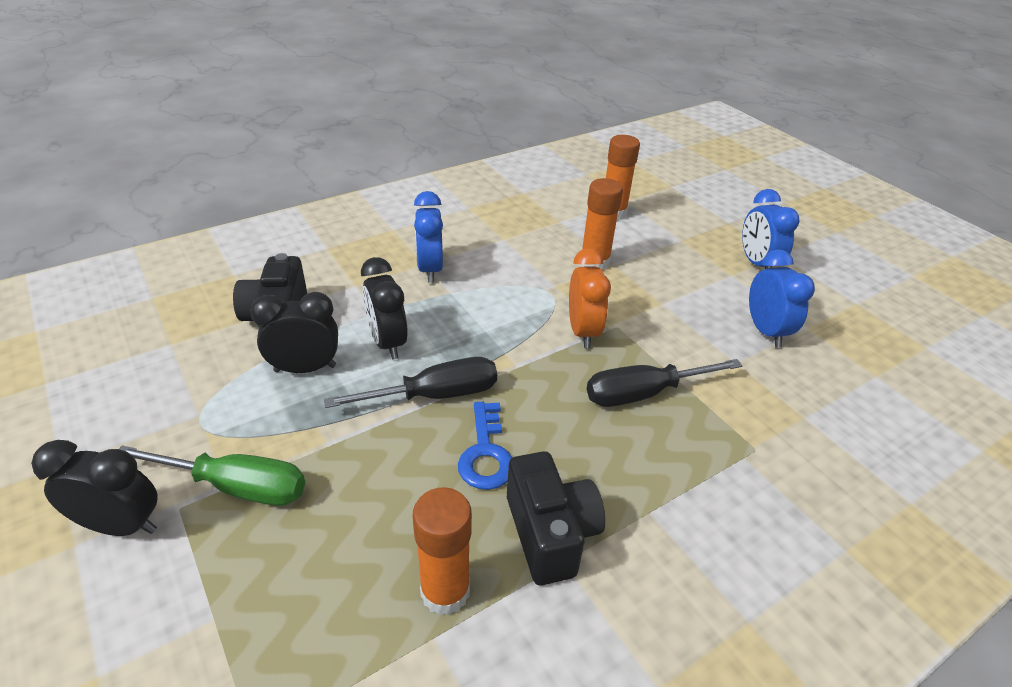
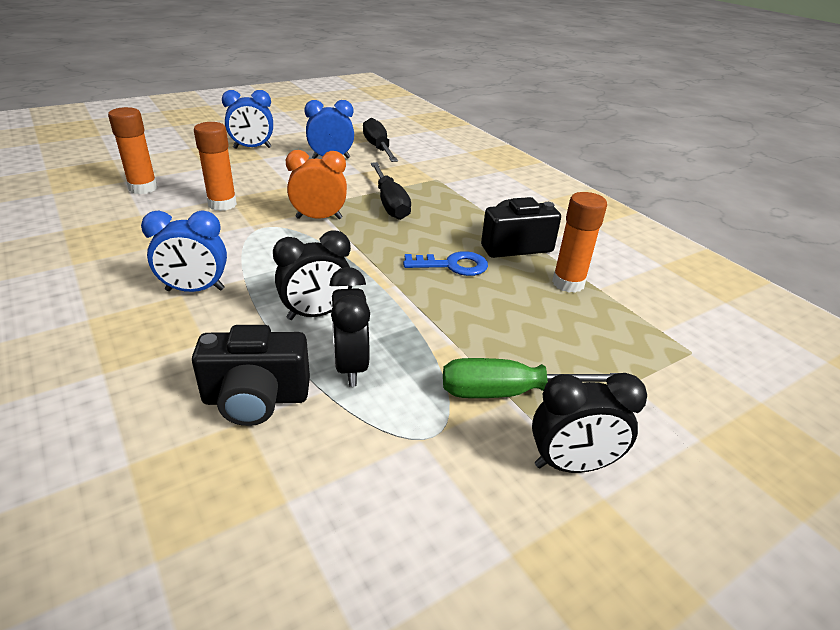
camera: 90 degrees left, 5 degrees down
black clock [31,440,158,536] -> black clock turned 105 degrees counterclockwise [532,373,647,473]
green screwdriver [119,446,305,506] -> green screwdriver turned 105 degrees counterclockwise [443,358,618,398]
black screwdriver [324,357,497,408] -> black screwdriver moved to [363,118,398,162]

